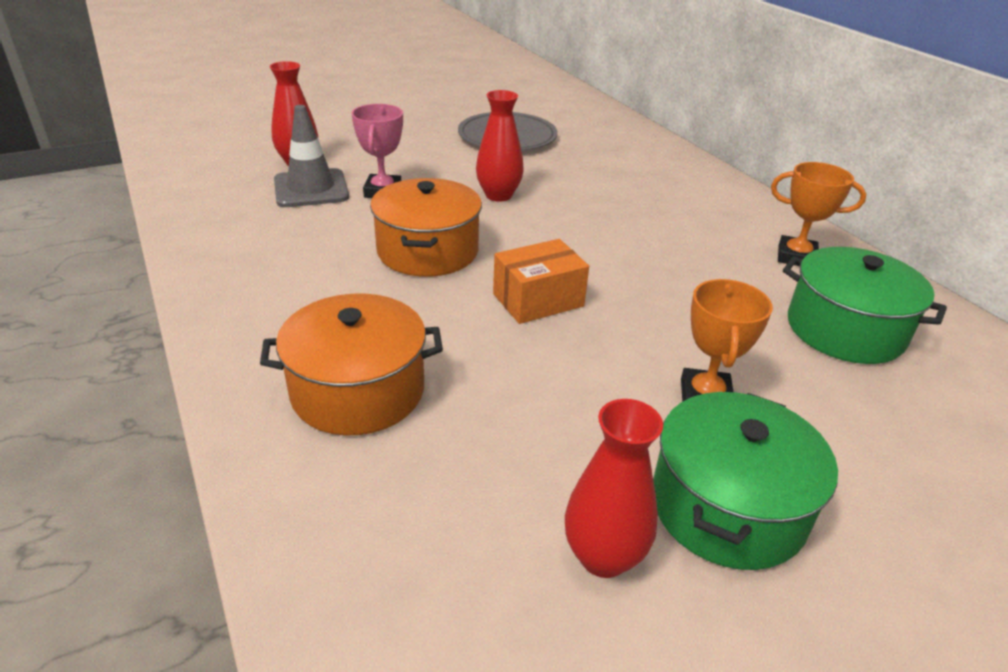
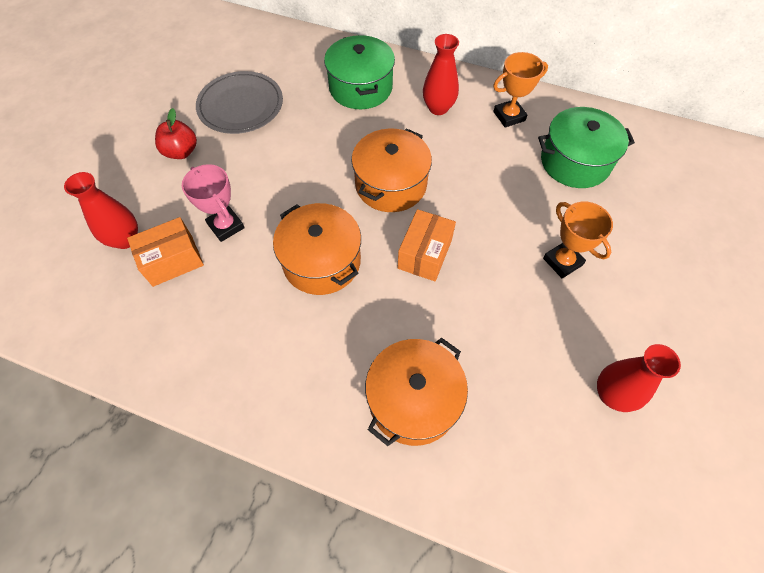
camera: 40 degrees left, 25 degrees up
grey traffic cone [274,105,349,207] -> orange box [127,217,204,287]
red vase [476,90,524,202] -> red vase moved to [423,34,459,115]
green pot [653,392,838,570] -> green pot moved to [324,35,395,109]
none -> red apple [155,108,197,159]
none -> orange pot [352,128,432,212]

